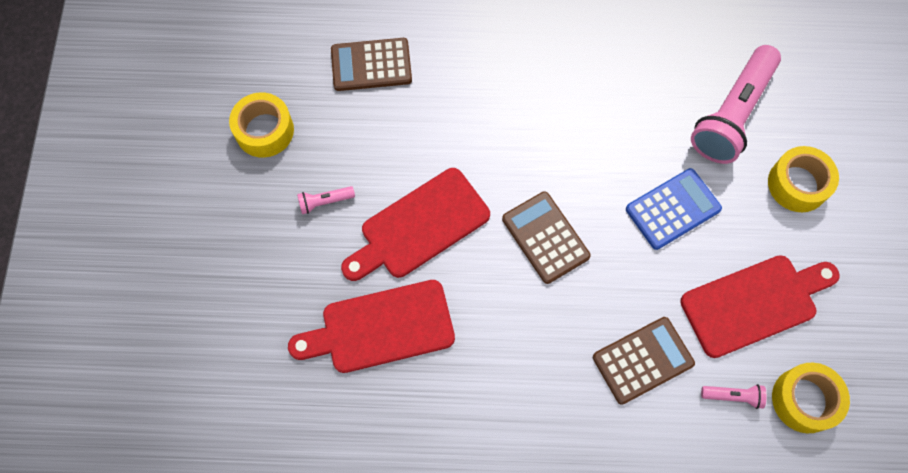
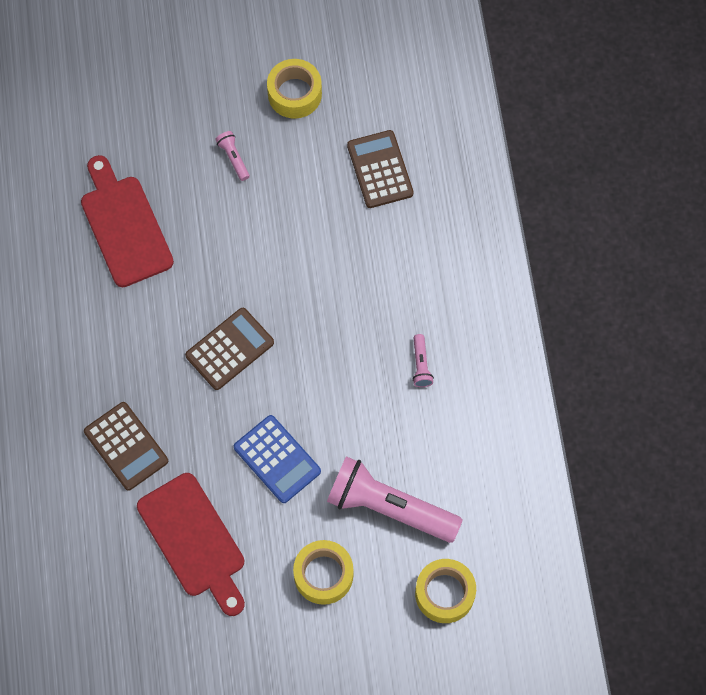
camera: 80 degrees right, 0 degrees up
red cutting board [341,168,490,281] -> none
pink flashlight [701,384,767,409] -> pink flashlight moved to [413,334,434,387]
yellow tape [772,363,850,433] -> yellow tape moved to [415,559,476,623]

